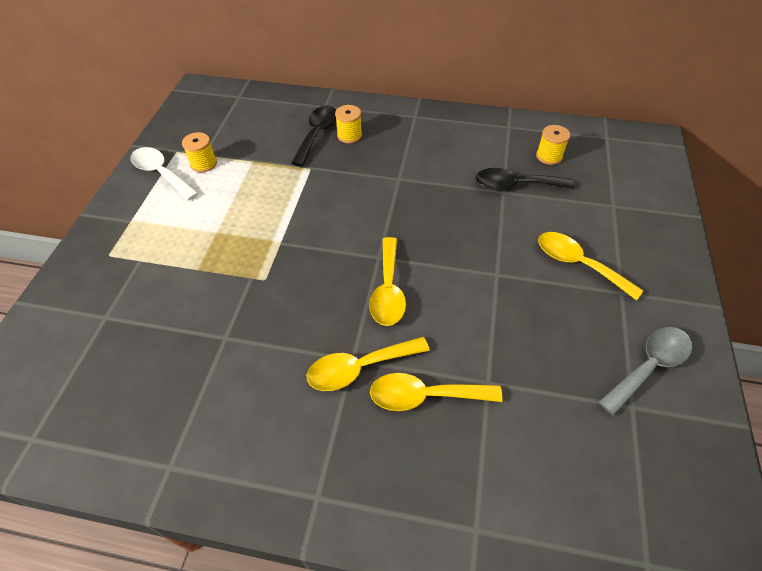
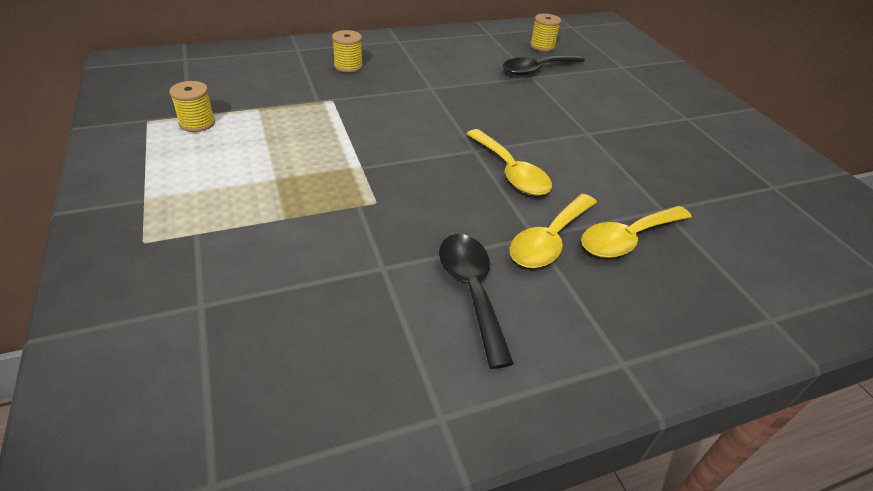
camera: 35 degrees left, 10 degrees down
white spoon [130,147,199,201] -> none
black spoon [291,106,336,166] -> black spoon moved to [439,234,514,369]
yellow spoon [538,232,644,301] -> none
grey spoon [599,327,692,415] -> none

